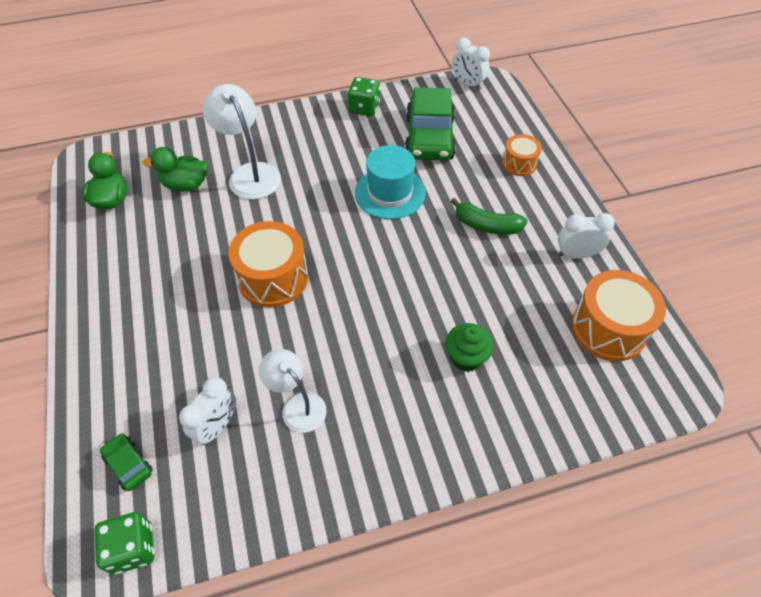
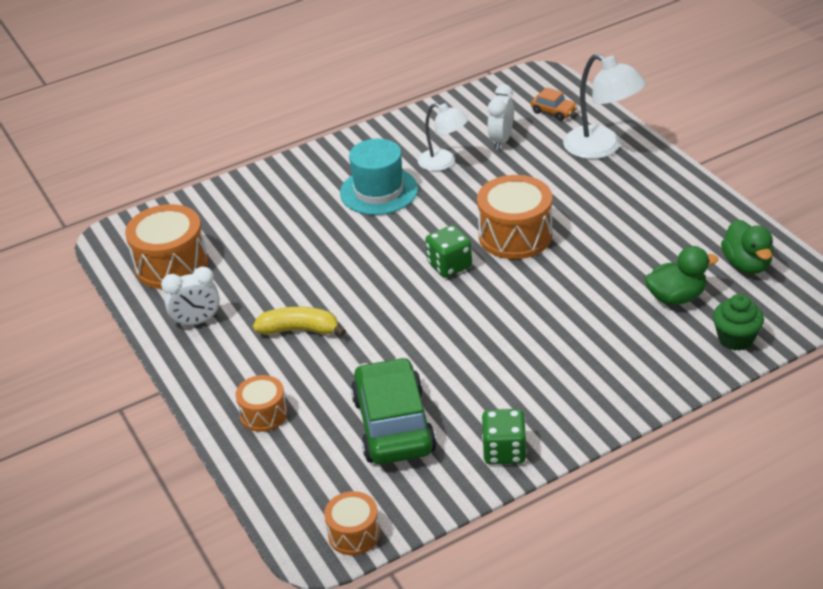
camera: 170 degrees right, 15 degrees down
green dice [95,512,154,575] -> green dice moved to [425,225,472,278]
green car [100,433,153,491] -> orange car [531,87,578,121]
white lamp [203,84,281,200] -> white lamp moved to [563,54,646,159]
turquoise hat [355,145,426,219] -> turquoise hat moved to [340,139,418,215]
green cupcake [445,323,494,372] -> green cupcake moved to [713,294,764,351]
green banana [451,198,528,235] -> yellow banana [253,306,346,336]
white clock [452,38,490,90] -> orange drum [324,491,380,555]

